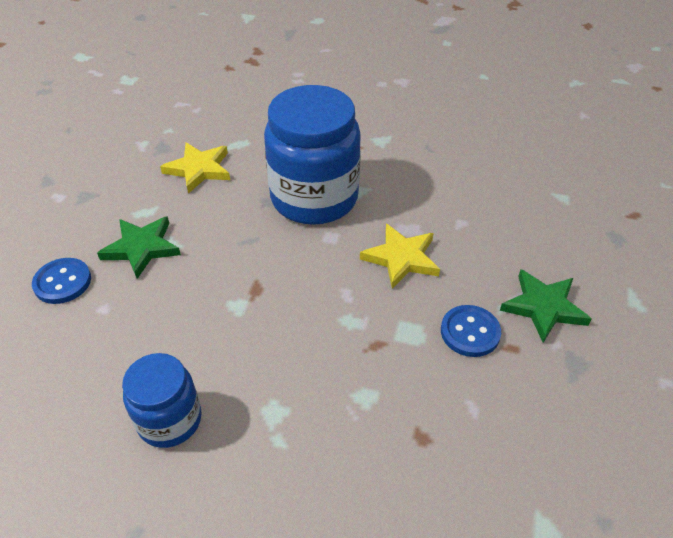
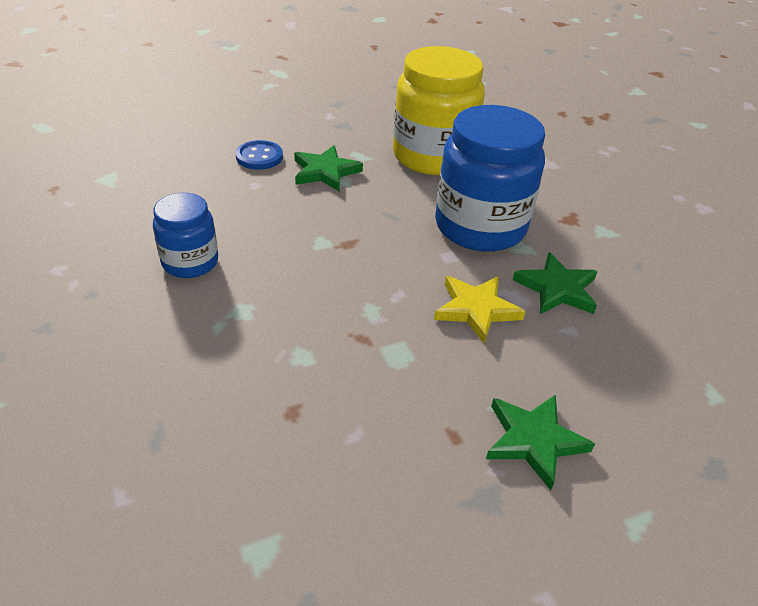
camera: 50 degrees right, 5 degrees down
yellow star [160,142,230,194] -> yellow jar [393,46,485,175]
blue button [441,305,501,357] -> none
none -> green star [513,252,598,314]

